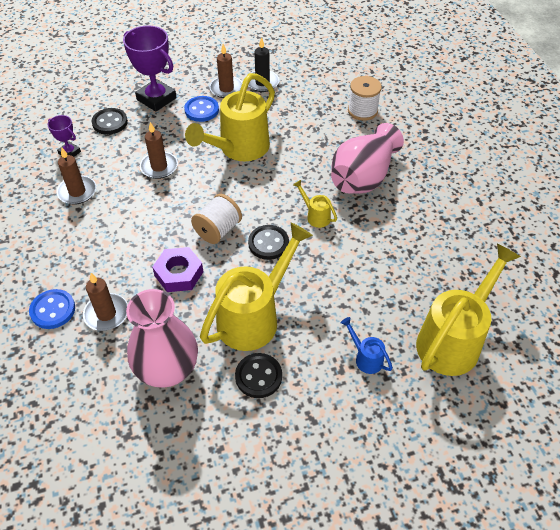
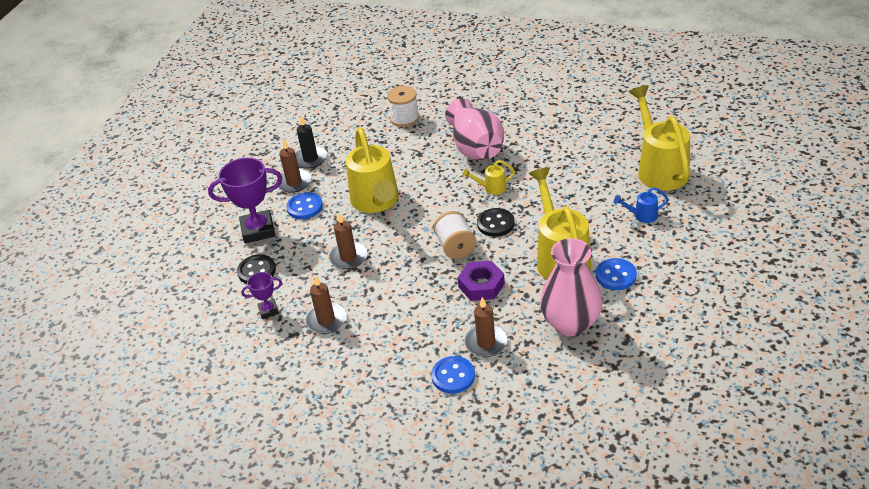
camera: 50 degrees left, 10 degrees down
black button [235,353,282,398] -> blue button [596,258,637,290]

